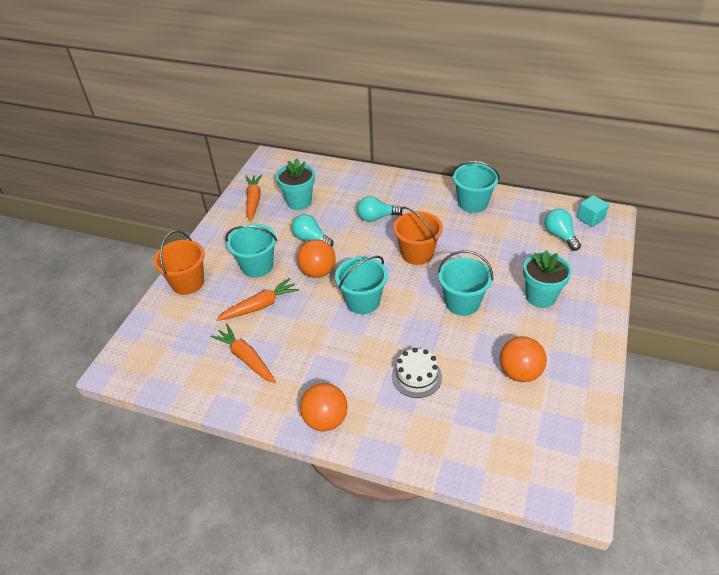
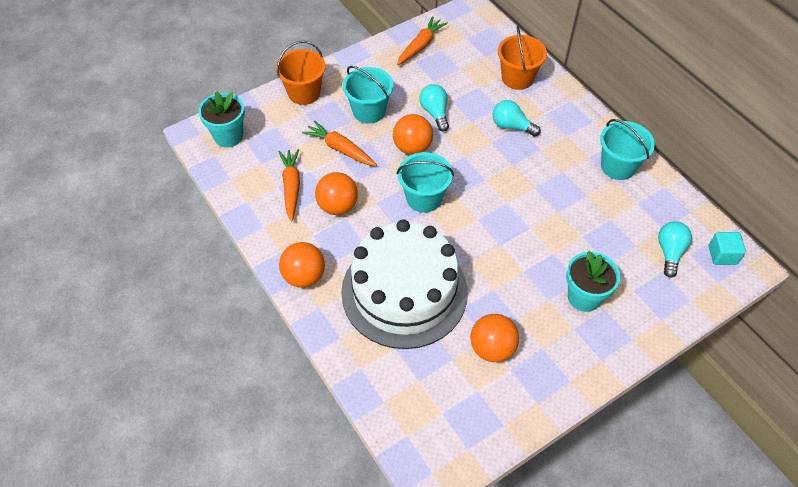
camera: 35 degrees right, 10 degrees up
orange carrot [216,278,299,321] -> orange carrot turned 150 degrees counterclockwise [302,120,377,166]
turquoise flower pot [276,158,315,210] -> turquoise flower pot moved to [198,92,245,148]
white cake [392,348,442,398] -> white cake [341,219,468,349], size x2.47
orange bucket [393,207,443,265] -> orange bucket moved to [498,26,547,90]
turquoise bucket [438,250,493,316] -> none
none -> orange ball [315,172,358,215]

